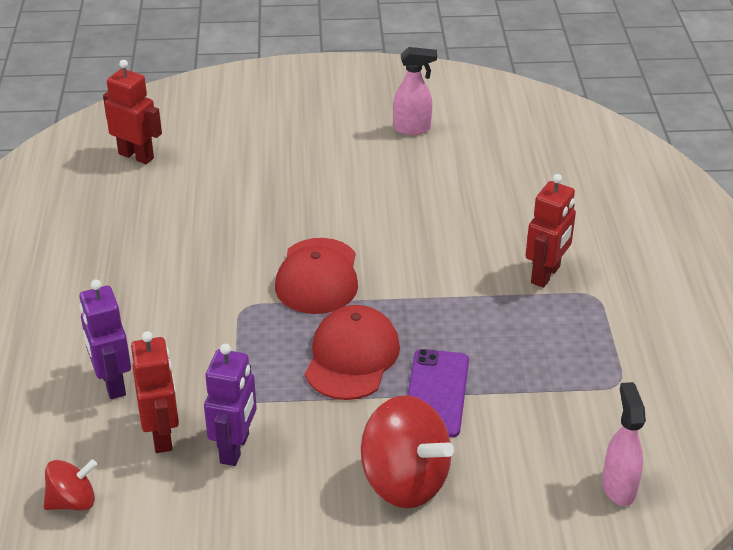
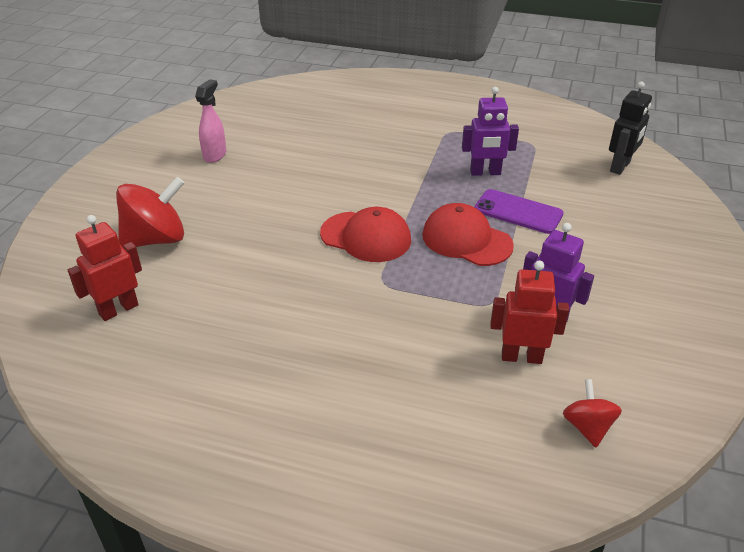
camera: 70 degrees left, 0 degrees up
purple robot [79,280,131,399] -> purple robot moved to [462,87,519,176]
red spinning top [361,396,454,508] -> red spinning top moved to [116,177,184,247]
red robot [525,174,576,288] -> none
pink spray bottle [602,382,646,506] -> black robot [609,81,652,175]

